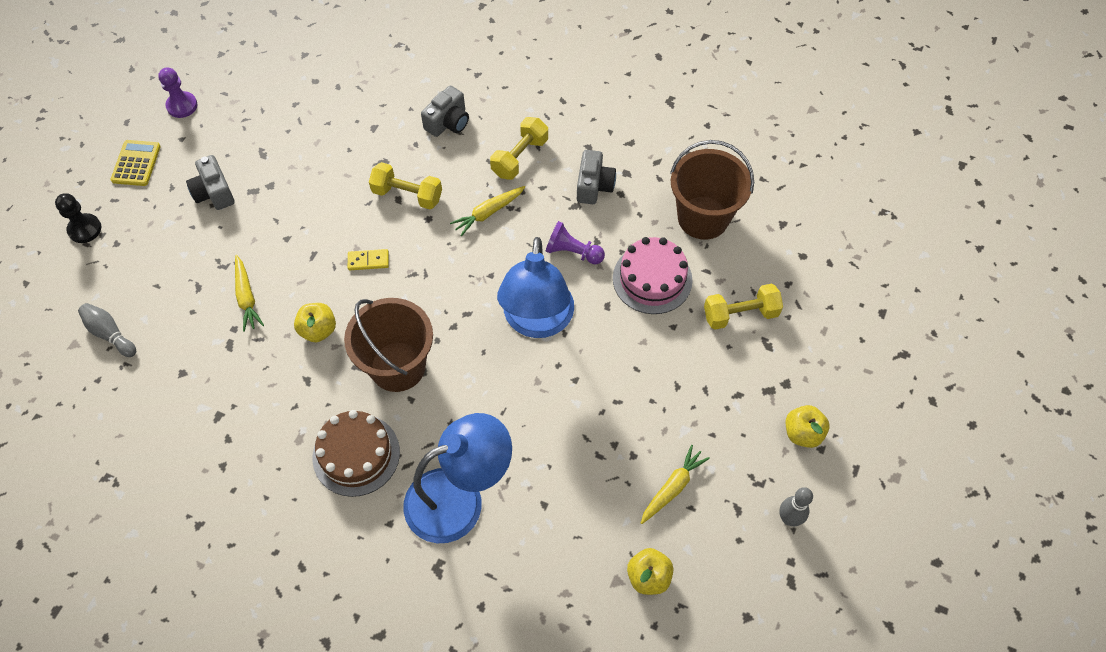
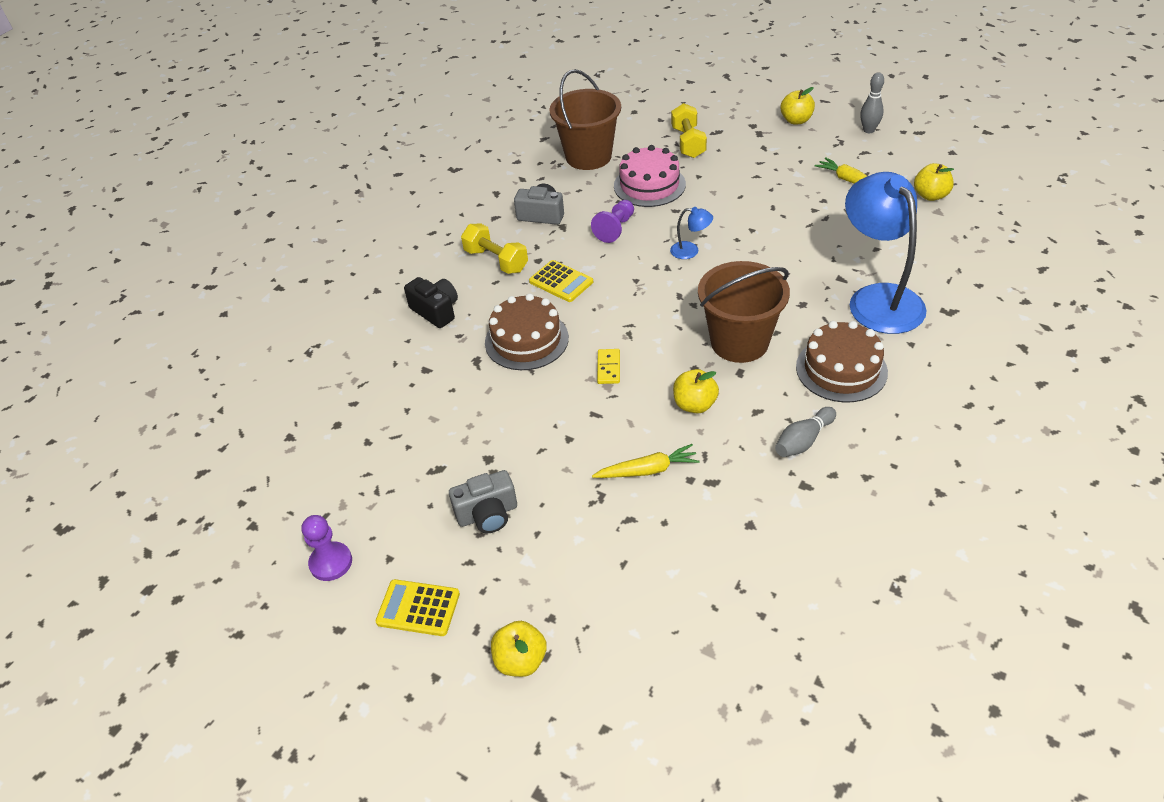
camera: 80 degrees left, 15 degrees down
black pawn [55,193,101,243] -> yellow apple [491,621,547,677]
grey bowling pin [78,303,136,357] -> grey bowling pin moved to [775,407,836,457]
yellow dumbbell [369,162,442,209] -> brown cake [485,293,569,370]
grey camera [421,86,469,137] -> black camera [404,277,458,328]
yellow carrot [450,186,525,237] -> yellow calculator [529,260,593,302]
blue lamp [497,237,574,338] -> blue lamp [670,207,713,259], size x0.41

